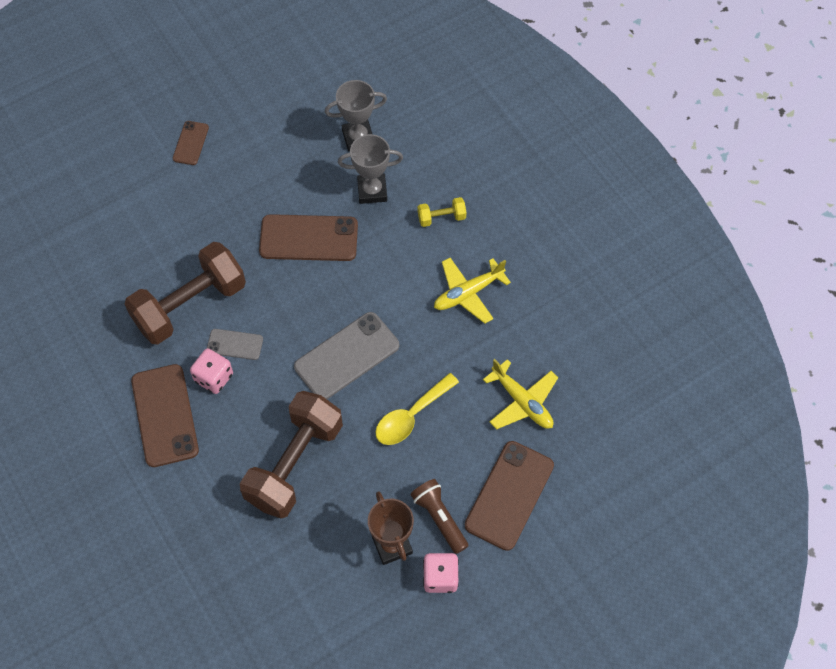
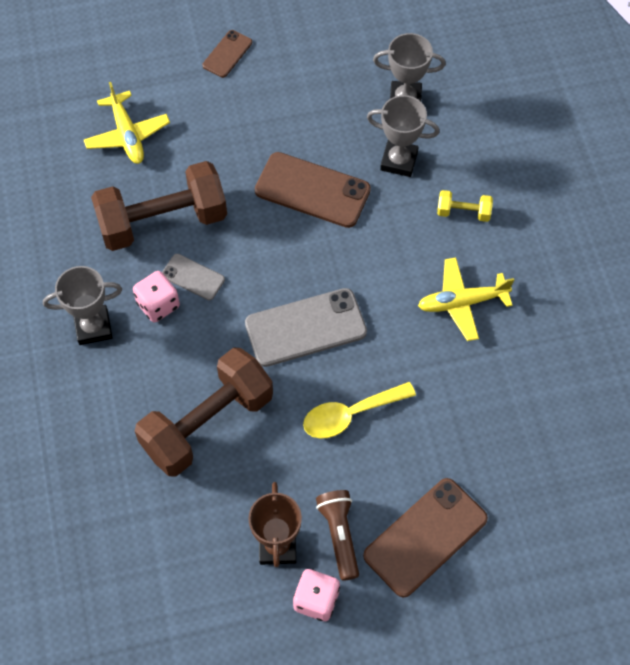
camera: 20 degrees right, 0 degrees up
brown phone [131,364,199,467] -> grey trophy [43,266,122,345]
yellow plane [483,359,558,429] -> yellow plane moved to [84,82,170,164]

